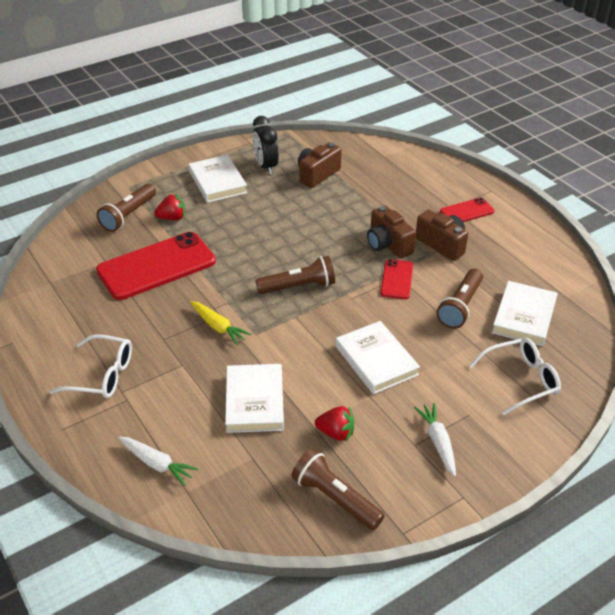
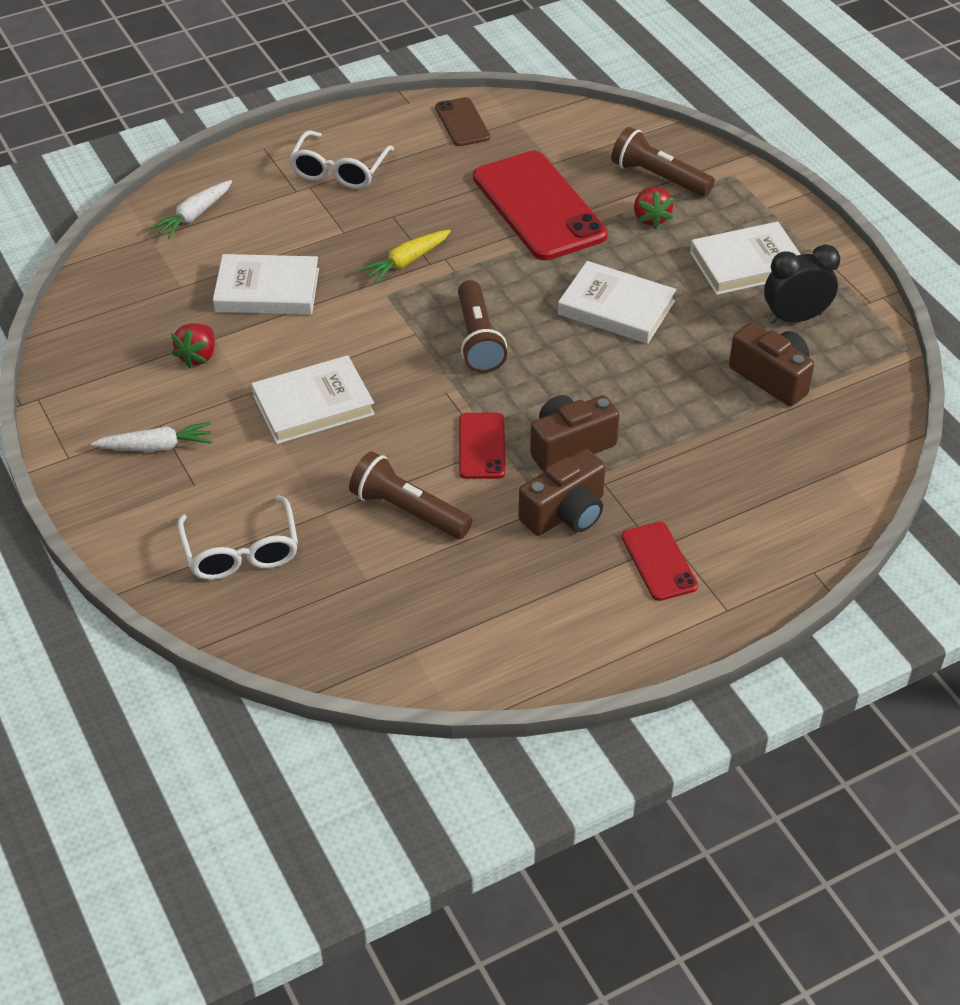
camera: 95 degrees right, 5 degrees up
brown flashlight [292,449,385,530] -> none
red phone [381,259,413,299] -> red phone turned 75 degrees clockwise [459,413,506,479]
white book [492,281,558,346] -> white book moved to [558,261,676,344]
none -> brown phone [435,97,490,146]

